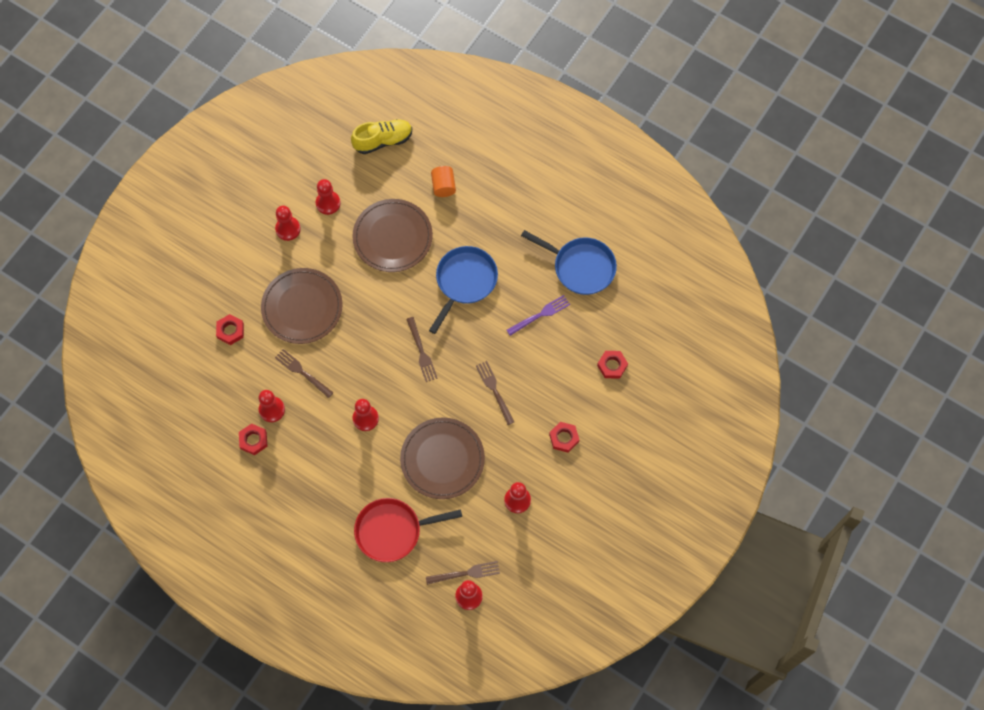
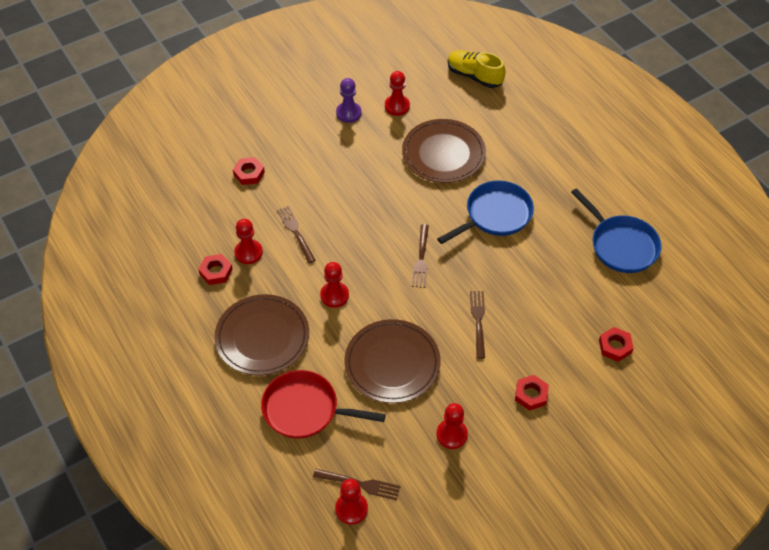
camera: 25 degrees right, 15 degrees down
brown plate [261,268,343,344] -> brown plate moved to [214,294,309,375]
red pawn [275,205,301,241] -> purple pawn [336,78,362,123]
yellow shoe [351,119,412,154] -> yellow shoe turned 150 degrees counterclockwise [448,50,506,88]
orange cylinder [431,166,456,197] -> none
purple fork [507,295,570,336] -> none

